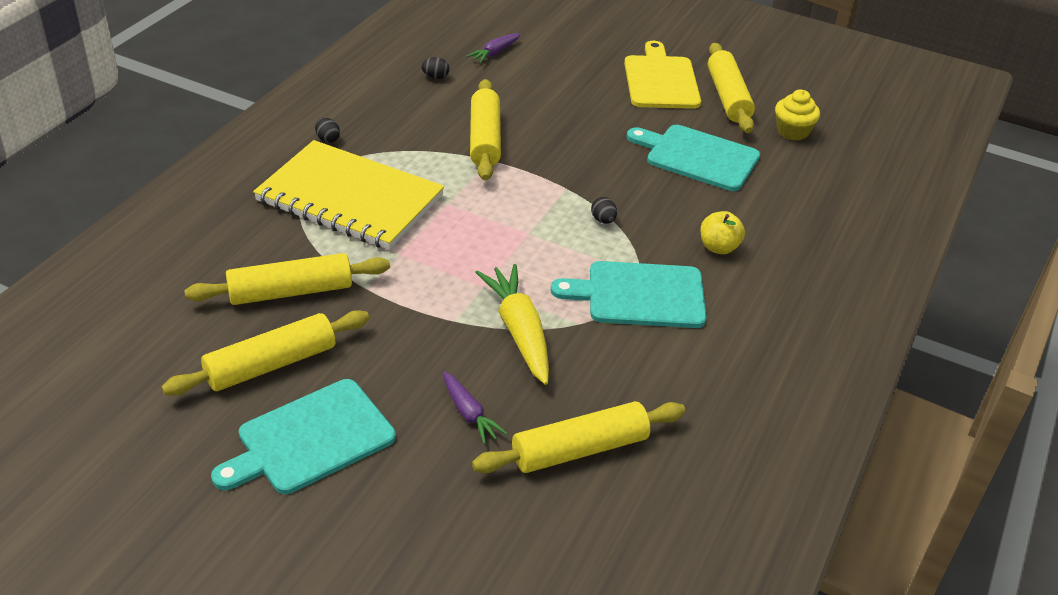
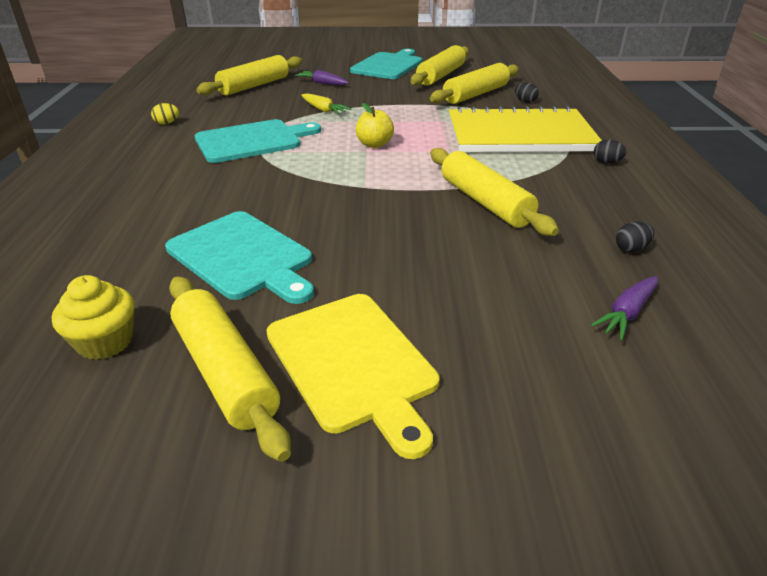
camera: 155 degrees right, 5 degrees down
purple carrot [466,33,521,63] -> purple carrot turned 150 degrees counterclockwise [591,276,658,340]
yellow carrot [475,264,549,385] -> yellow carrot [301,93,351,114], size x0.56
black egg [591,197,617,224] -> black egg moved to [515,83,539,103]
turquoise cutting board [627,125,760,191] -> turquoise cutting board turned 45 degrees clockwise [165,211,314,304]
yellow apple [700,211,745,254] -> yellow apple moved to [356,103,394,148]
none -> yellow egg [151,103,179,124]

